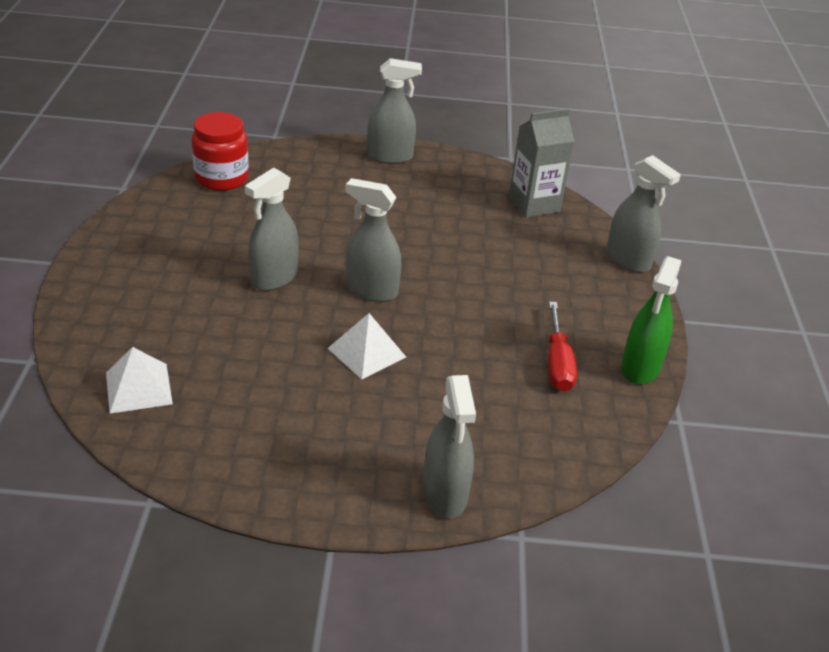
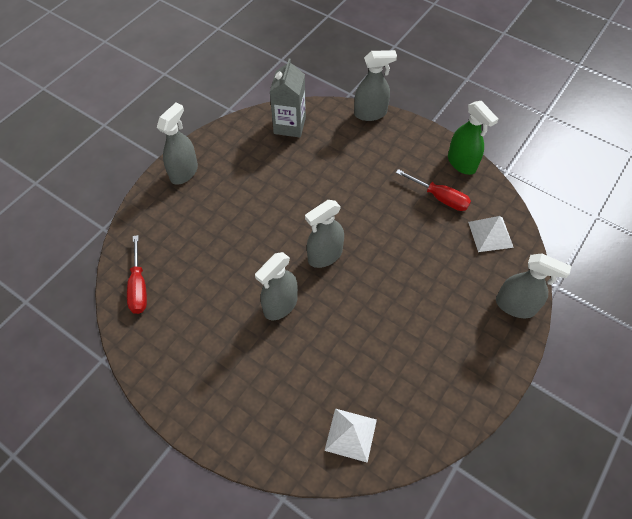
camera: 55 degrees left, 20 degrees up
red jar [192,112,249,191] -> red screwdriver [127,235,147,314]
grey spray bottle [245,168,298,291] -> grey spray bottle turned 60 degrees clockwise [255,252,298,320]
white pyramid [328,313,406,379] -> white pyramid moved to [468,216,514,252]

